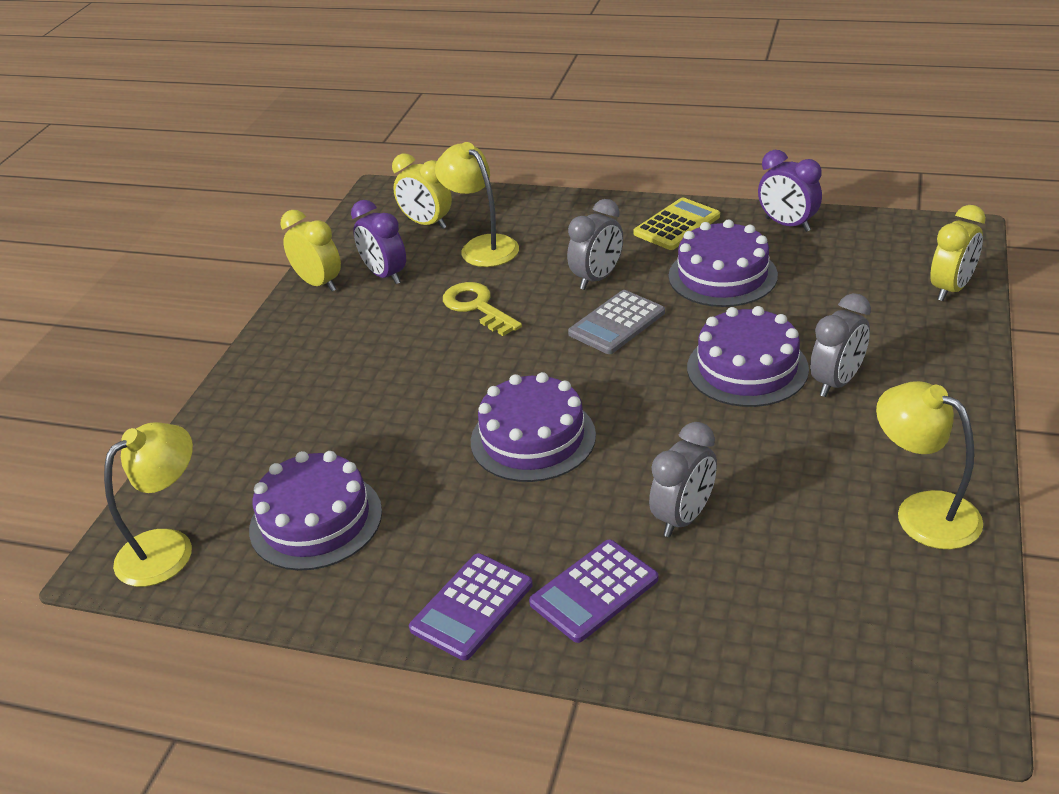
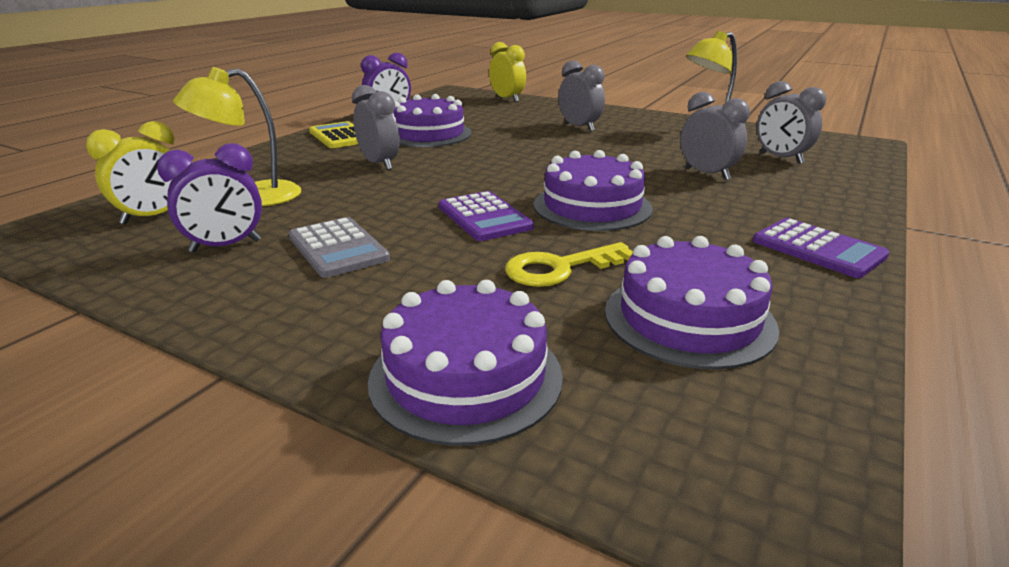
camera: 80 degrees left, 10 degrees down
yellow lamp [104,422,193,587] -> none
yellow clock [280,210,341,292] -> none
yellow key [443,282,522,336] -> yellow key moved to [505,242,633,287]
purple calculator [529,540,659,643] -> purple calculator moved to [439,191,534,241]
grey calculator [568,290,665,354] -> grey calculator moved to [289,217,390,278]
purple cake [687,306,809,407] -> purple cake moved to [368,280,563,446]
none -> grey clock [757,81,826,164]

